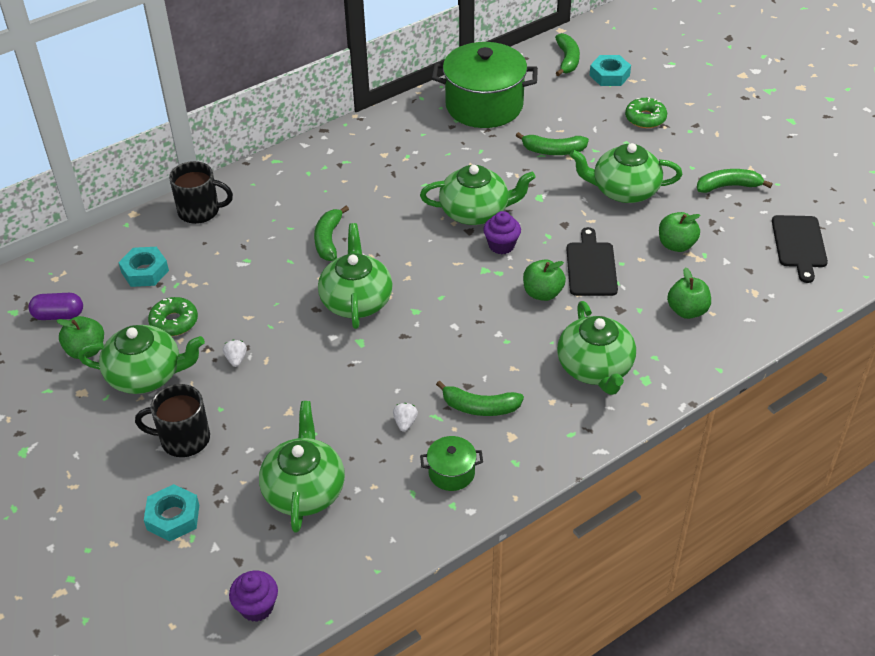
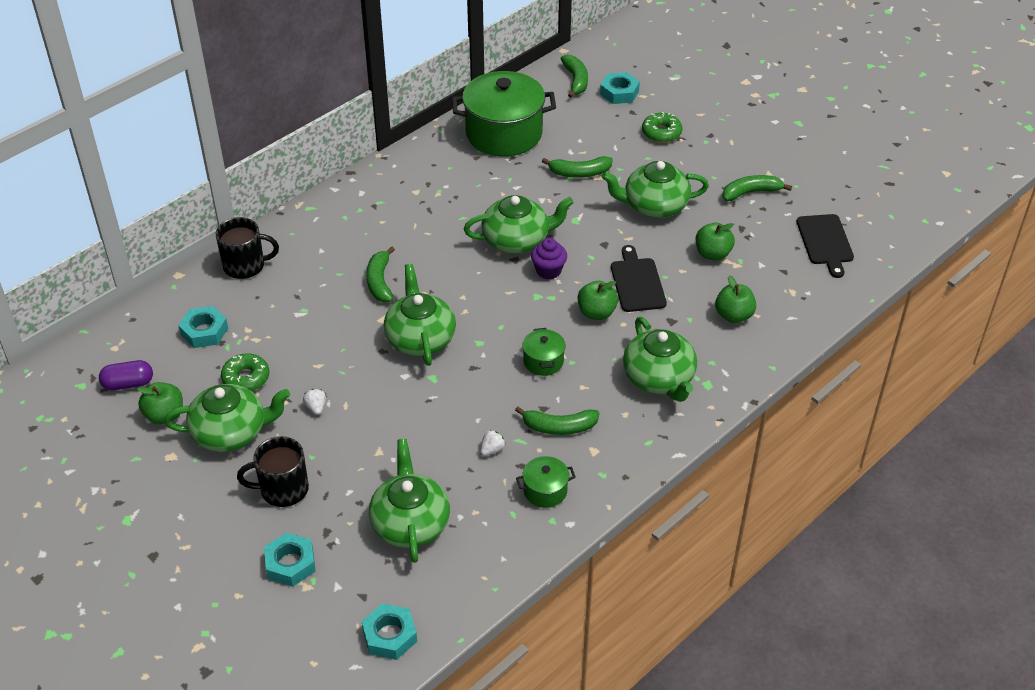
camera: 10 degrees left, 0 degrees up
purple cupcake [229,571,278,622] -> turquoise nut [362,603,417,660]
white strawberry [393,403,418,432] -> white strawberry turned 45 degrees clockwise [480,430,505,456]
none -> green pot [522,328,566,376]

